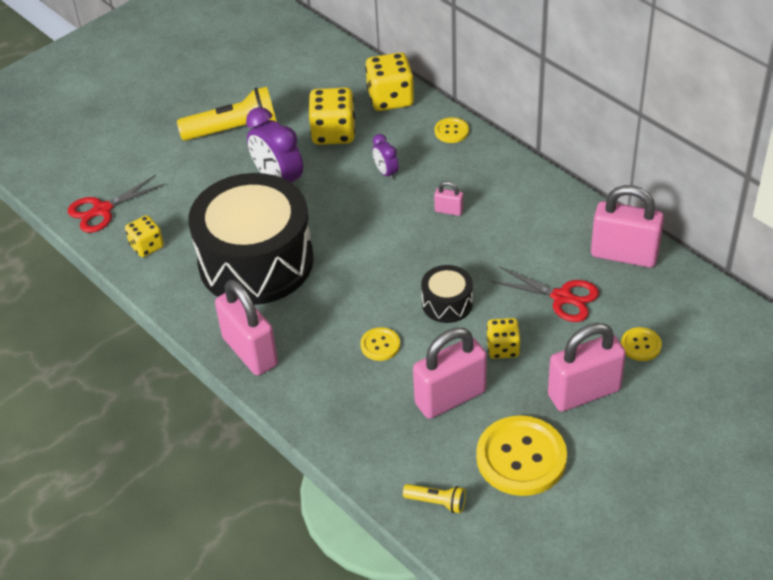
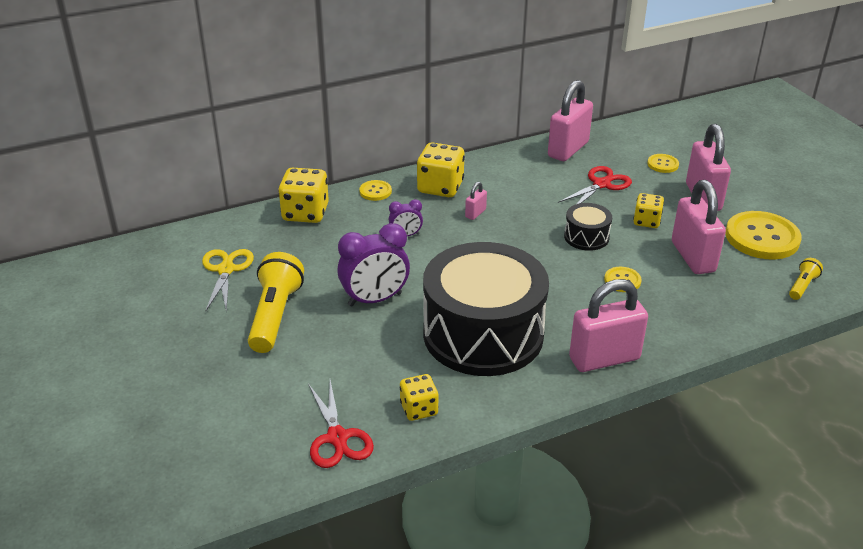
camera: 75 degrees left, 10 degrees down
yellow dice [309,88,355,145] -> yellow dice moved to [417,142,465,197]
none -> yellow scissors [202,249,254,311]

